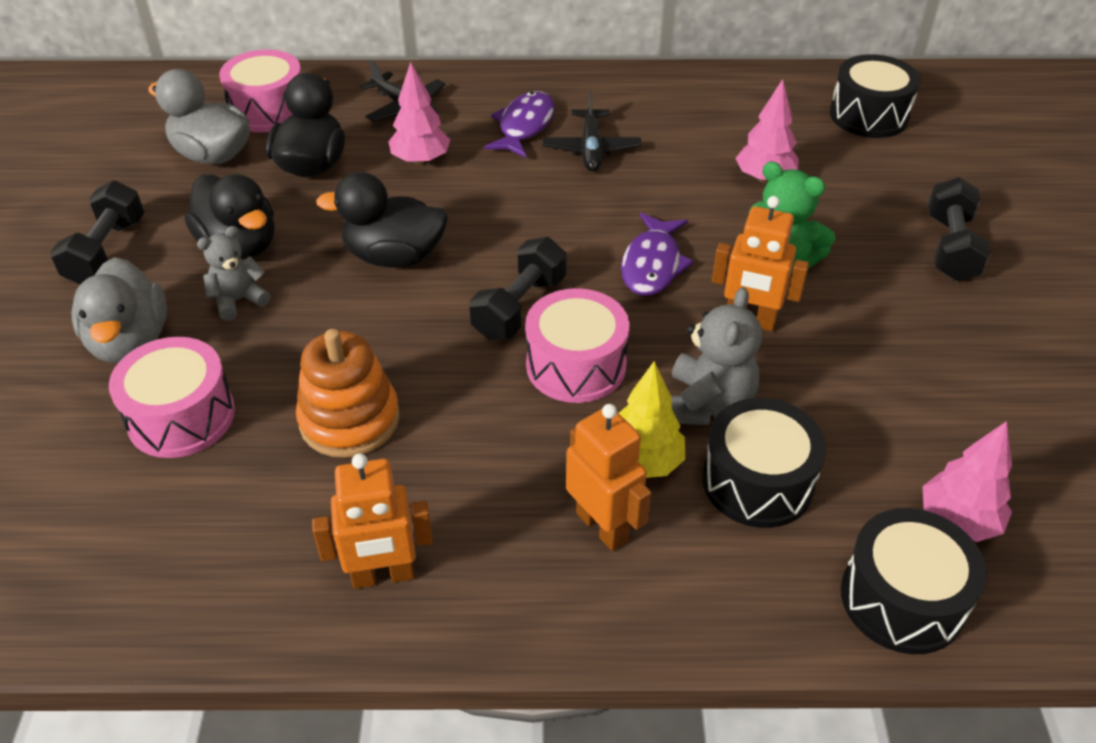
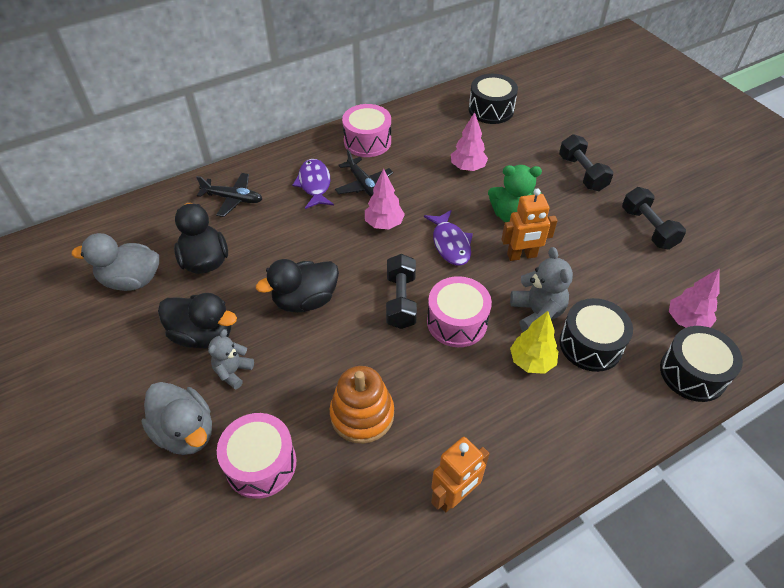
camera: 30 degrees left, 5 degrees up
black dumbbell [50,181,144,285] -> black dumbbell moved to [622,187,686,250]
pink drum [219,49,301,132] -> pink drum moved to [342,104,391,157]
pink tree [388,62,450,165] -> pink tree moved to [365,169,405,229]
orange robot [566,404,651,551] -> none

